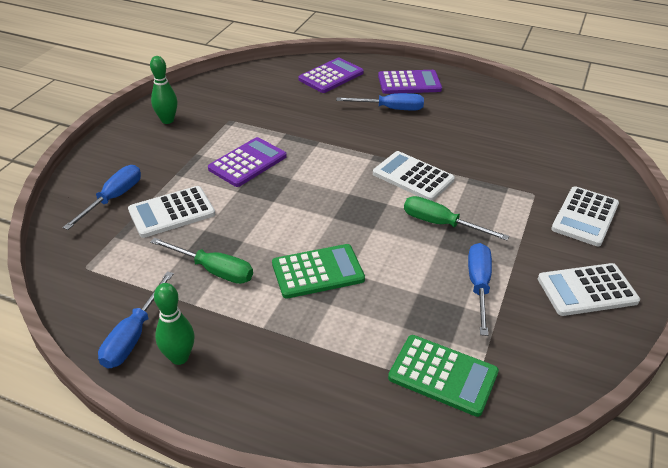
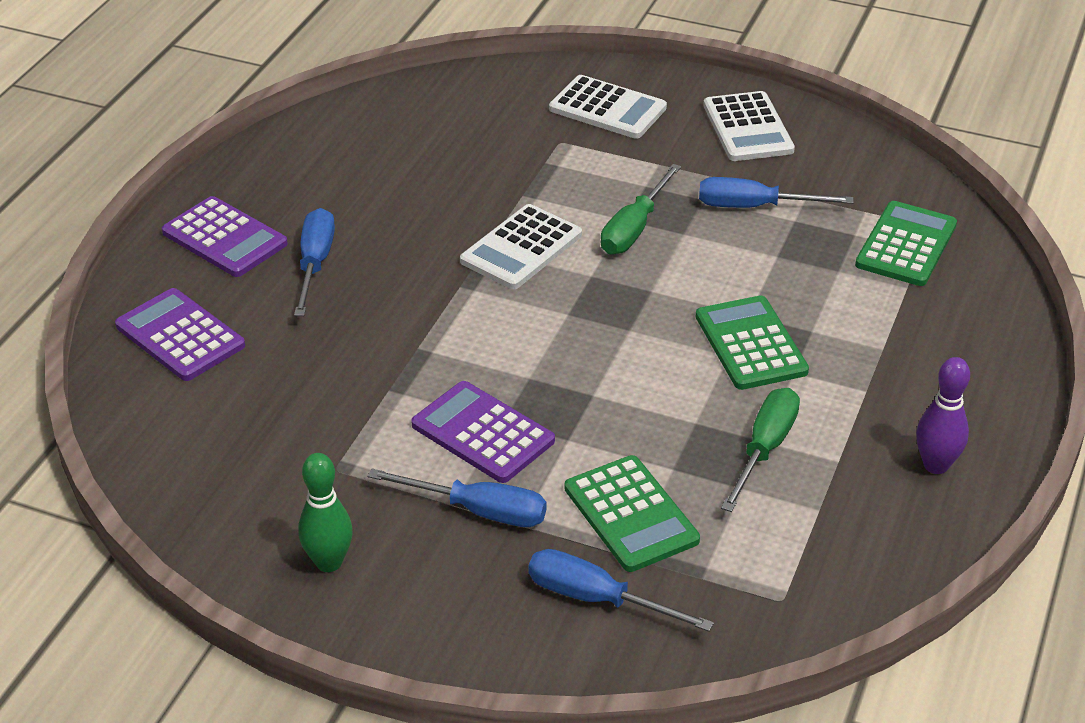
camera: 90 degrees left, 0 degrees up
blue screwdriver [98,271,174,368] -> blue screwdriver moved to [368,469,547,527]
white calculator [128,186,215,238] -> green calculator [564,455,700,572]
green bowling pin [154,283,194,365] -> purple bowling pin [916,357,970,474]
purple calculator [378,70,442,94] -> purple calculator turned 135 degrees clockwise [162,196,288,277]

